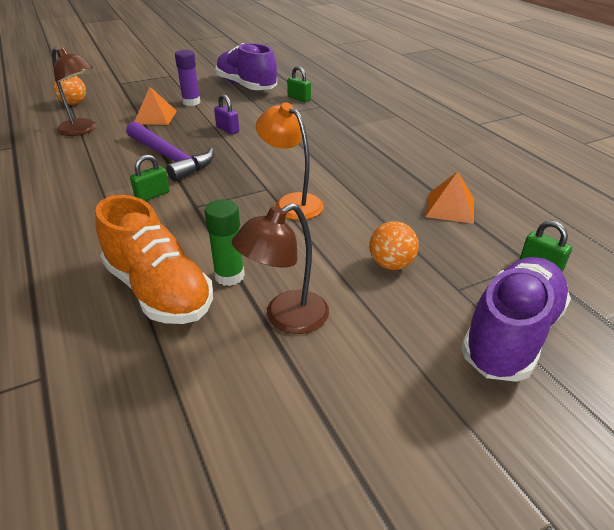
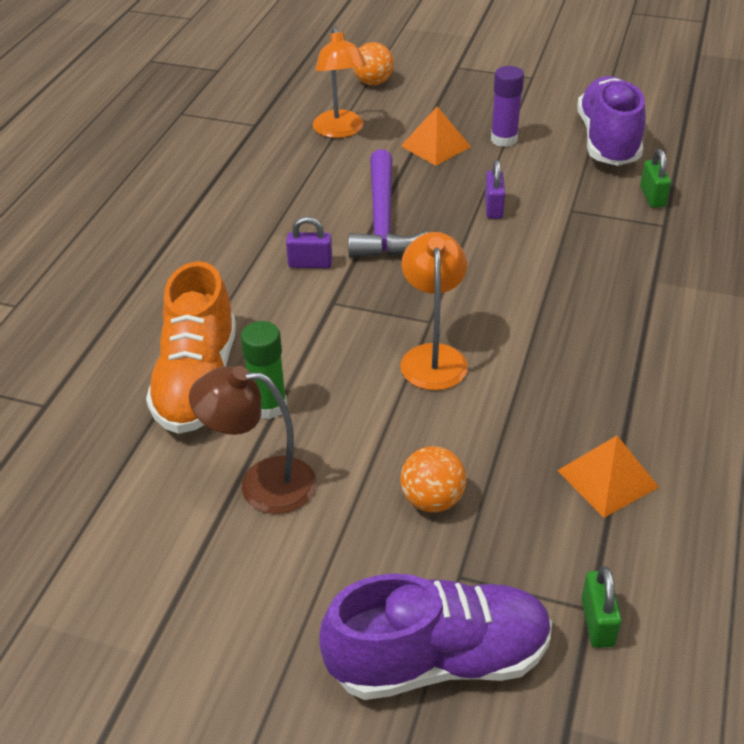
camera: 45 degrees right, 5 degrees up
brown lamp [52,47,96,136] -> orange lamp [313,27,366,138]
green padlock [130,155,170,201] -> purple padlock [286,217,332,268]

